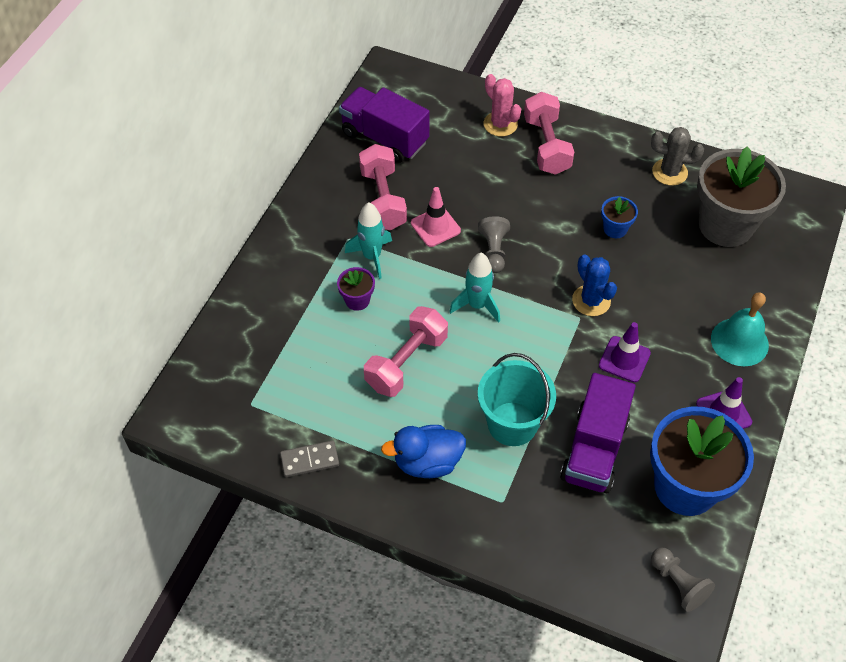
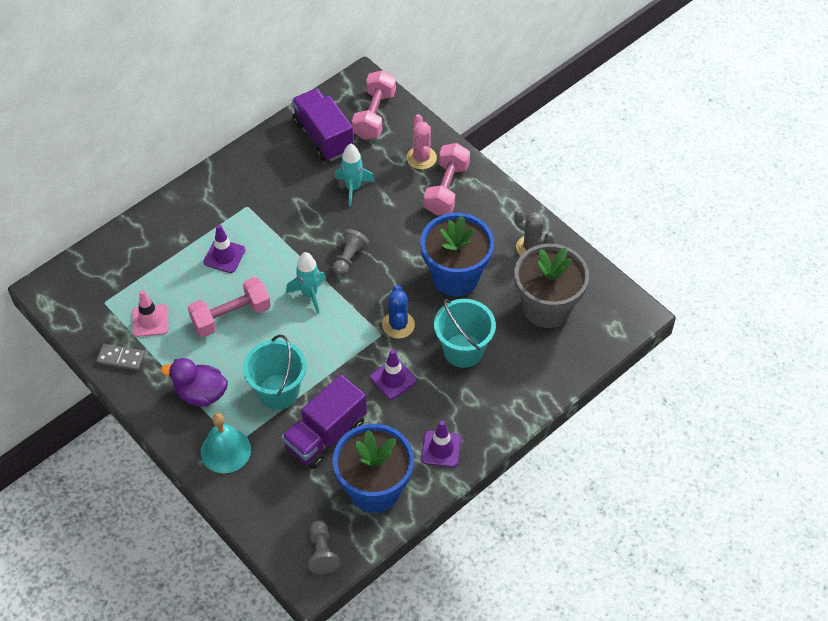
camera: 25 degrees right, 0 degrees up
purple flower pot [337,267,375,311] -> purple traffic cone [203,225,245,273]
turquoise rocket [345,202,392,279] -> turquoise rocket moved to [335,144,375,206]
pink dumbbell [359,144,407,230] -> pink dumbbell moved to [352,70,396,140]
blue duck [381,425,466,478] -> purple duck [161,358,228,407]
pink traffic cone [411,187,461,247] -> pink traffic cone moved to [132,290,168,337]
blue flower pot [601,196,638,238] -> blue flower pot [420,213,494,296], size x2.30
turquoise bell [711,292,769,366] -> turquoise bell moved to [201,413,251,473]
none -> turquoise bucket [434,299,496,368]

